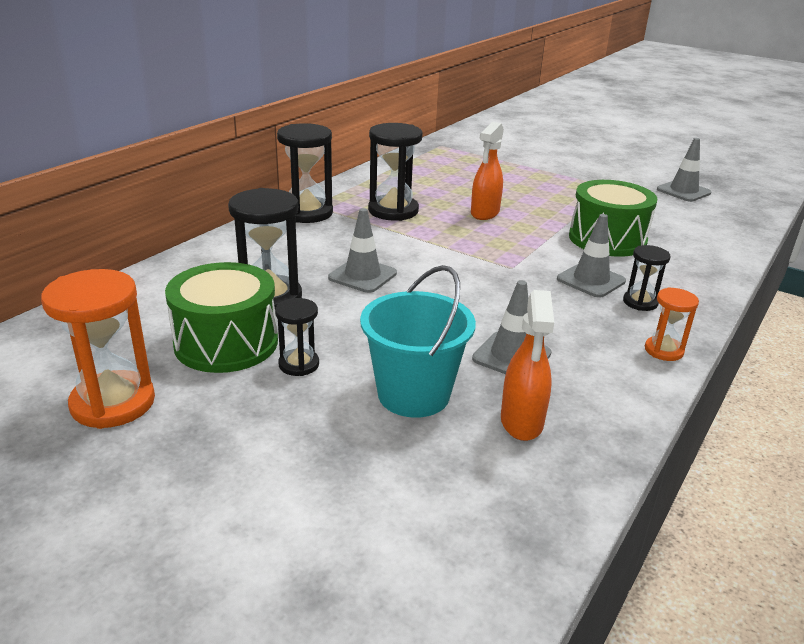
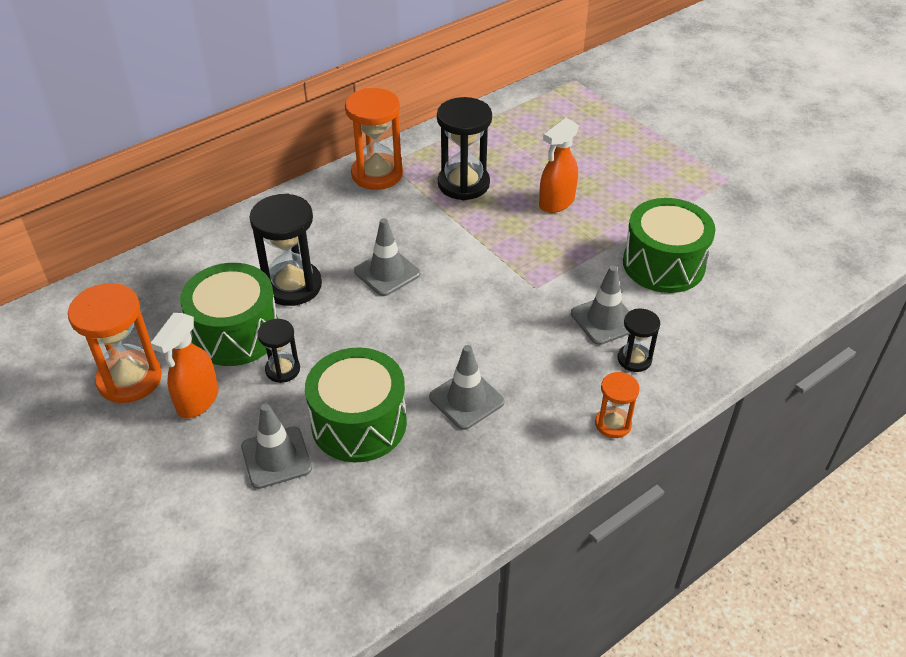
camera: 20 degrees right, 15 degrees up
black hourglass [277,123,333,223] -> orange hourglass [345,88,403,190]
turquoise bucket [360,265,476,418] -> green drum [305,347,407,462]
orange spray bottle [501,290,554,441] -> orange spray bottle moved to [150,313,218,419]
grey traffic cone [657,138,711,202] -> grey traffic cone moved to [241,403,312,489]

